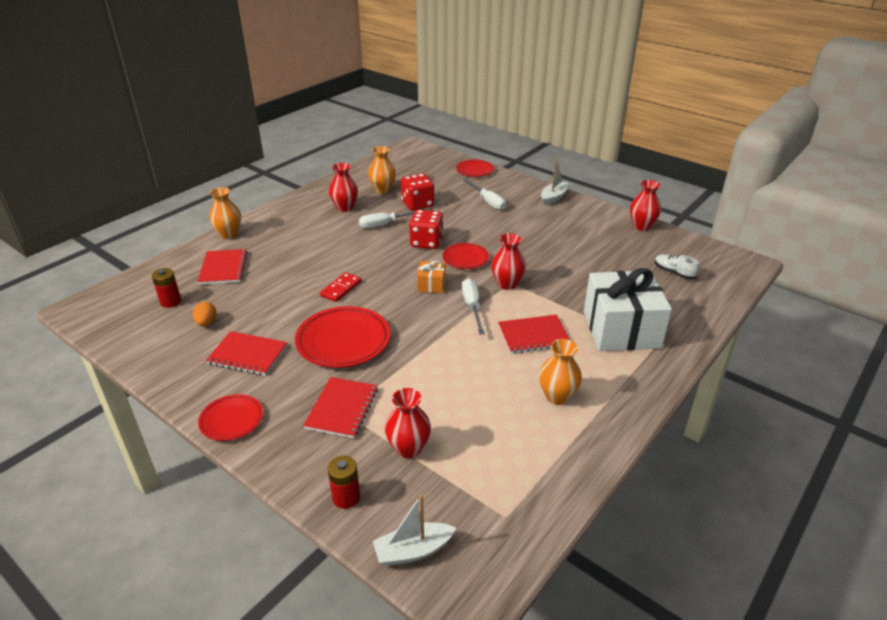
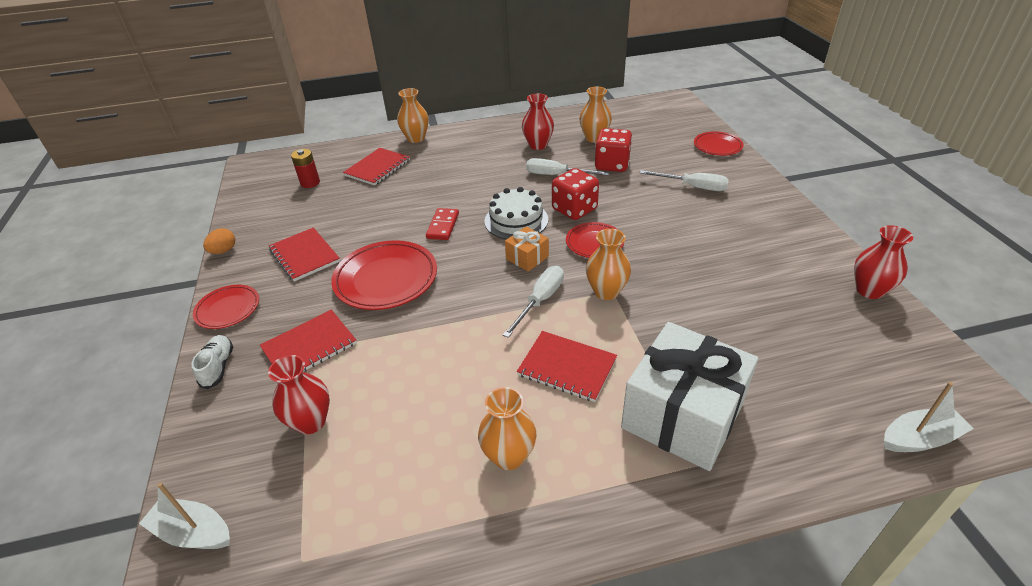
camera: 40 degrees right, 5 degrees up
orange egg [193,302,217,326] -> orange egg moved to [203,228,235,254]
red domino [320,272,361,302] -> red domino turned 60 degrees counterclockwise [426,208,459,240]
red battery [328,456,360,509] -> none
white screwdriver [463,179,506,210] -> white screwdriver turned 75 degrees counterclockwise [640,170,729,191]
red vase [491,233,526,290] -> orange vase [586,229,631,300]
white boat [541,158,571,205] -> white boat moved to [884,382,974,452]
white shoe [655,254,699,279] -> white shoe moved to [191,335,233,389]
none -> white cake [484,187,548,239]

